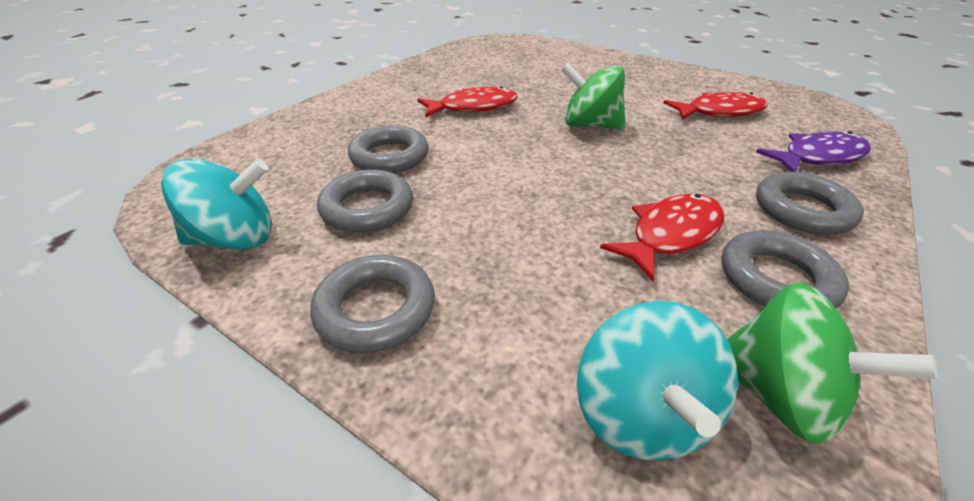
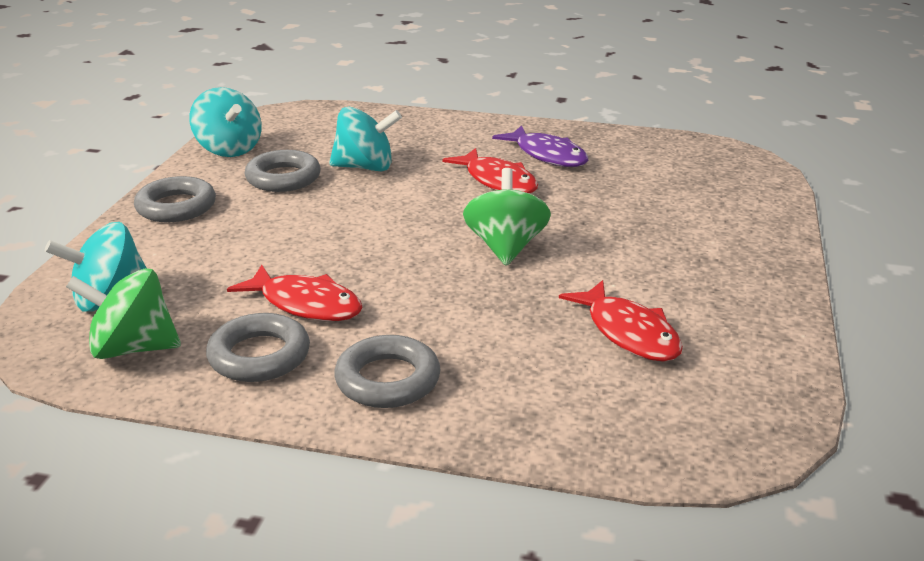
camera: 70 degrees right, 10 degrees down
grey ring [348,125,429,173] -> turquoise spinning top [329,107,402,171]
green spinning top [727,283,937,444] -> green spinning top turned 75 degrees clockwise [66,268,181,359]
purple fish [756,131,871,172] -> purple fish moved to [492,125,588,167]

